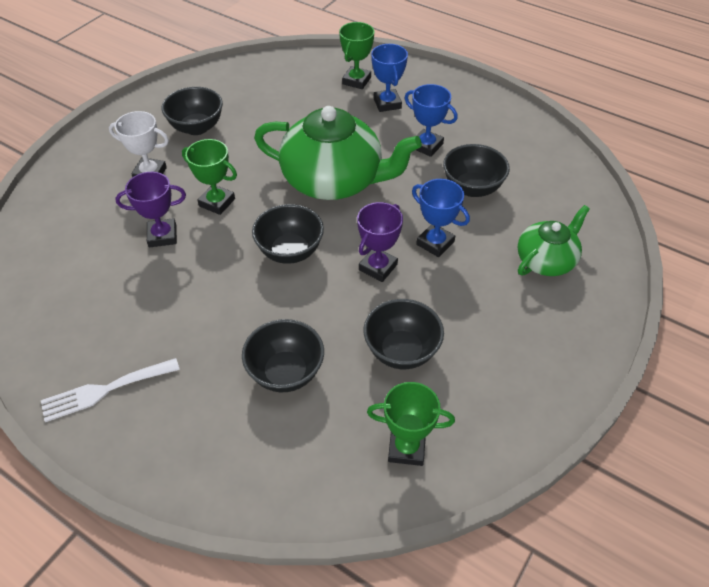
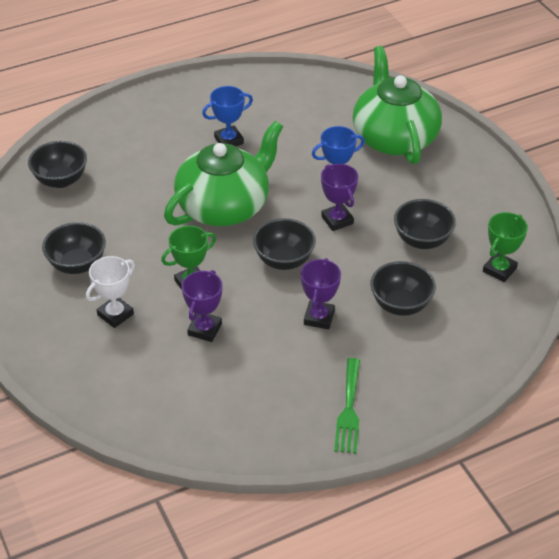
camera: 60 degrees left, 5 degrees down
white fork [41,358,180,422] -> green fork [334,358,360,454]
green trophy [339,22,375,89] -> none
blue trophy [371,44,408,112] -> none
black bowl [443,144,510,197] -> black bowl moved to [28,141,87,188]
green teapot [518,205,590,276] -> green teapot [353,46,442,164], size x1.80
none -> purple trophy [300,258,341,329]

